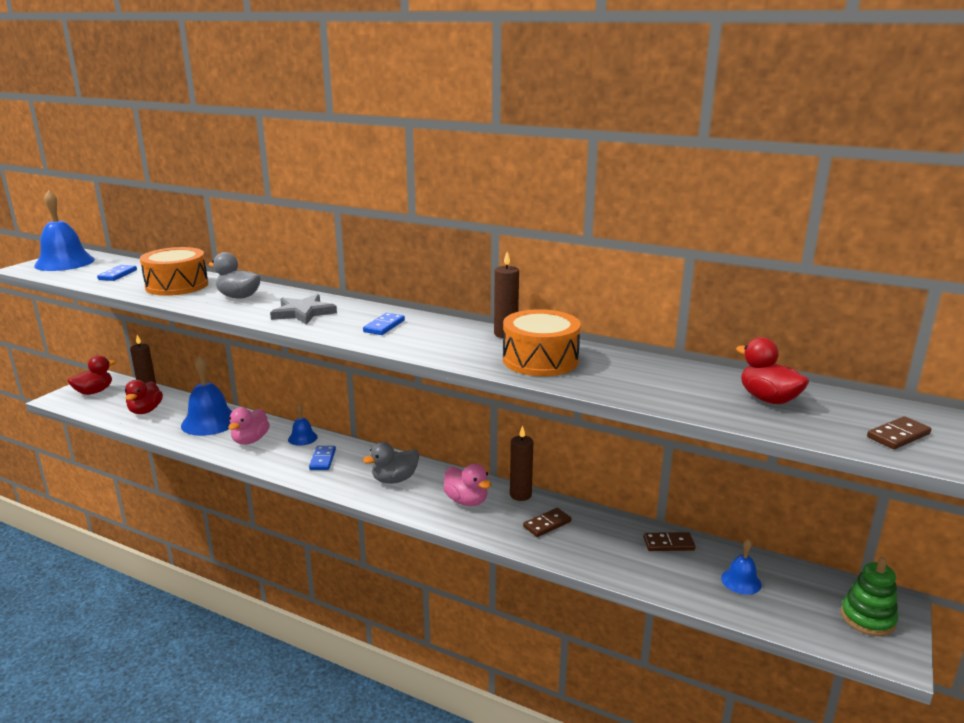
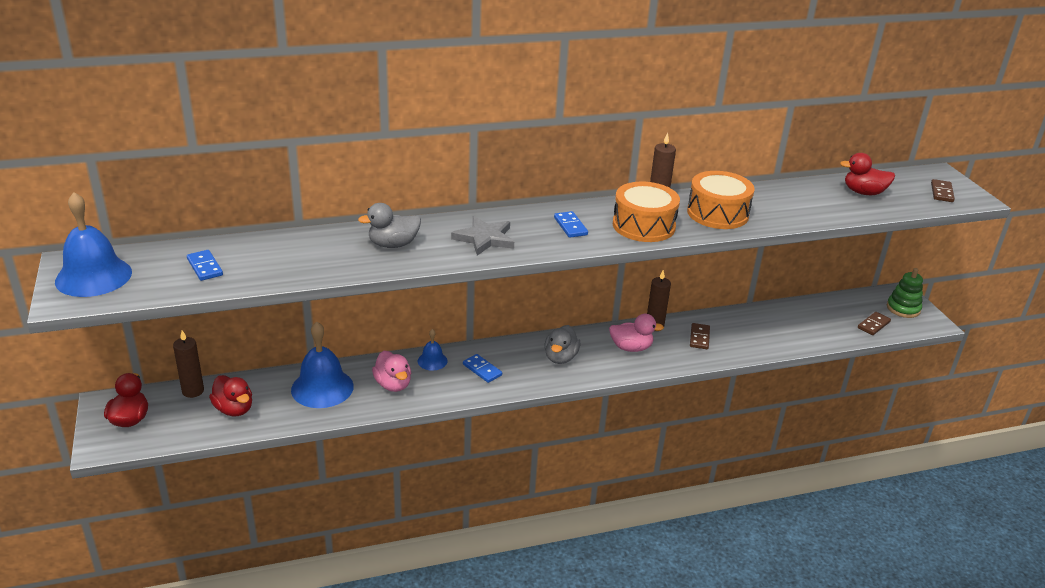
camera: 45 degrees left, 10 degrees up
orange drum [140,247,208,296] -> orange drum moved to [613,182,680,242]
brown domino [643,532,696,551] -> brown domino moved to [858,312,891,335]
blue bell [721,539,762,595] -> none

